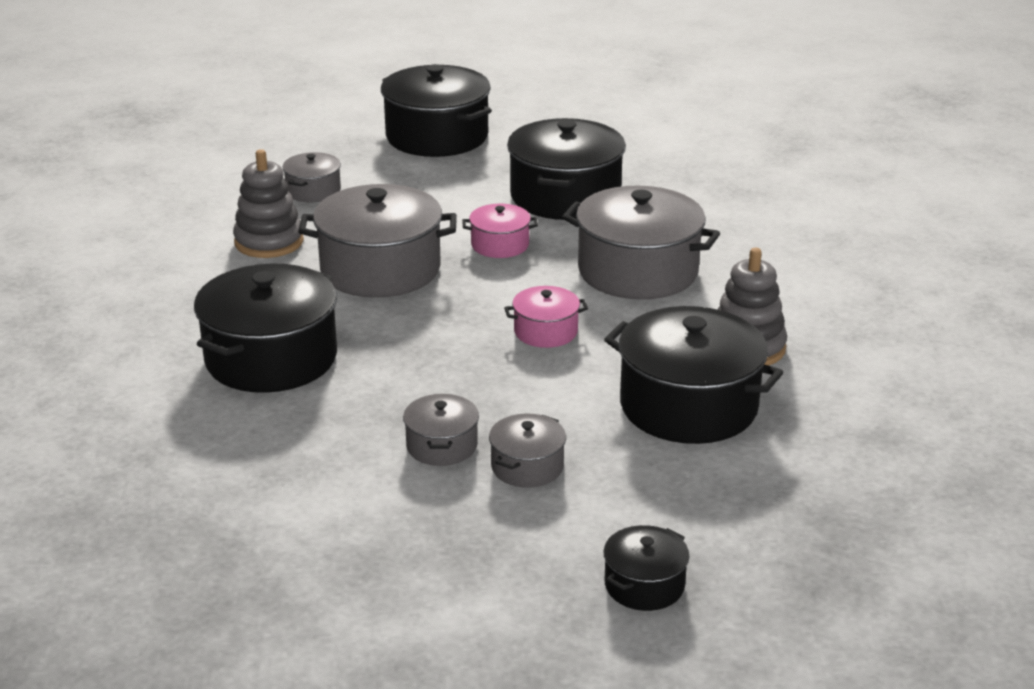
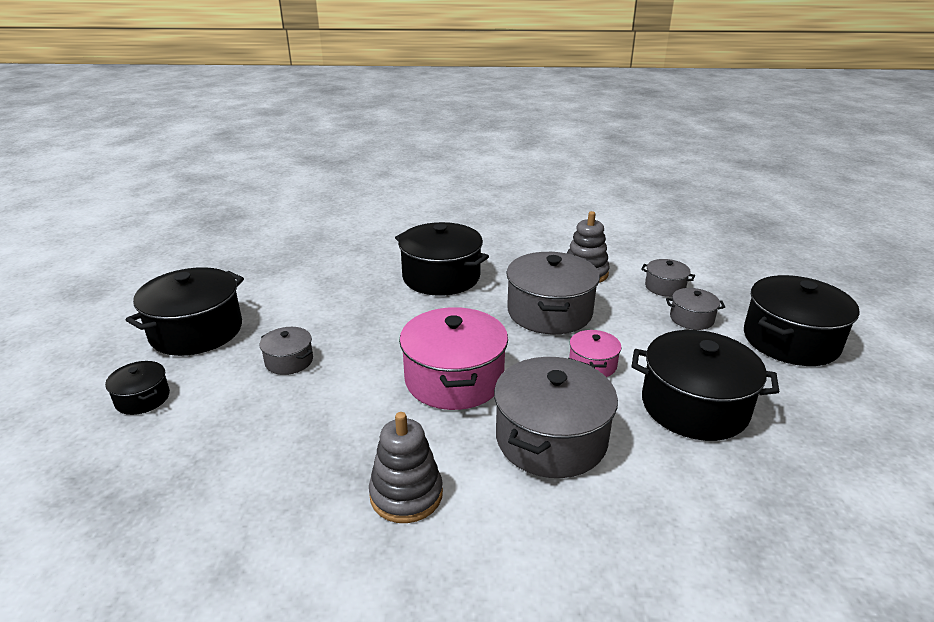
camera: 95 degrees right, 0 degrees up
grey pot [403,394,479,466] -> grey pot moved to [666,288,725,330]
pink pot [504,286,588,348] -> pink pot [399,307,508,410], size x2.01
black pot [604,306,783,444] -> black pot moved to [126,267,244,356]

